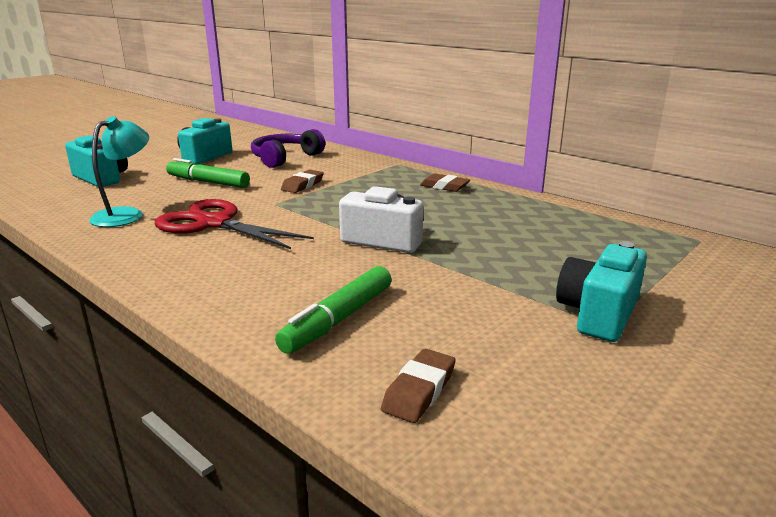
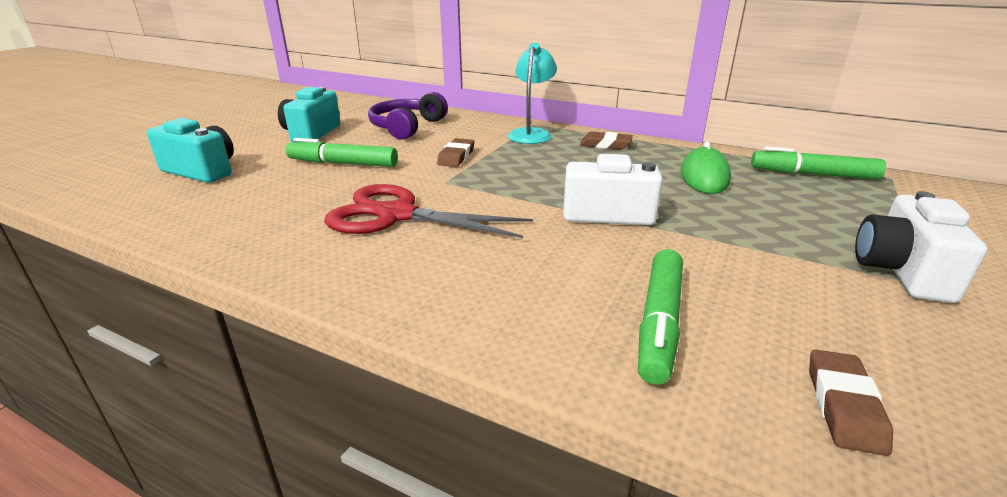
camera: 15 degrees left, 5 degrees up
turquoise lamp [89,116,149,227] -> turquoise lamp moved to [508,43,557,144]
turquoise camera [556,241,647,342] -> white camera [855,191,987,303]
none -> green mouse [681,142,731,194]
none -> green marker [751,147,886,180]

